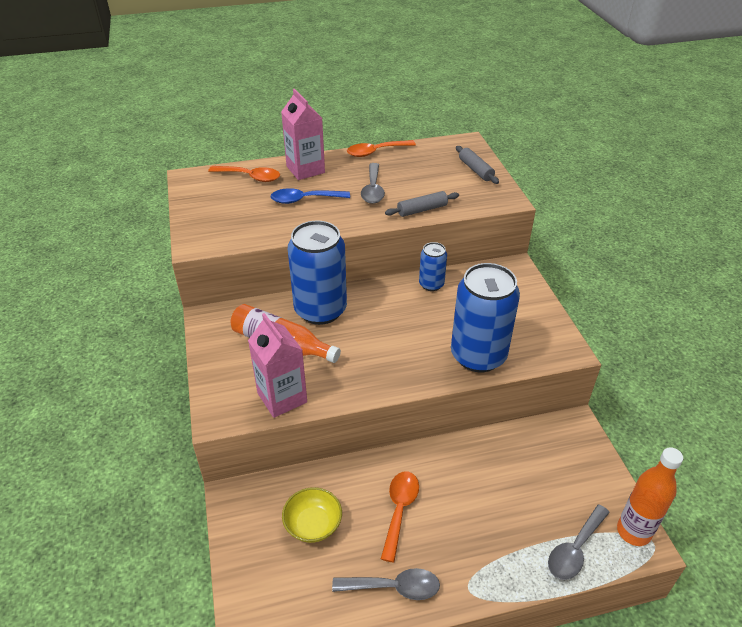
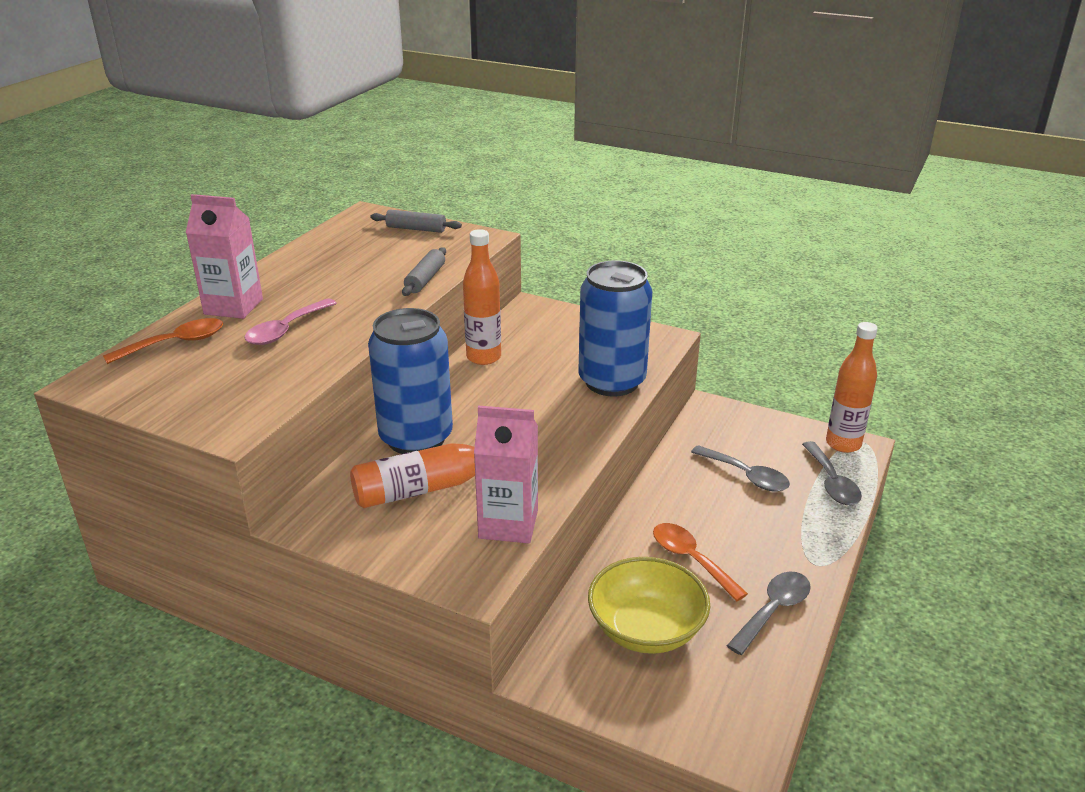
camera: 50 degrees left, 10 degrees down
blue spoon [270,188,350,204] -> pink spoon [244,298,337,345]
yellow bowl [282,487,342,543] -> yellow bowl [588,557,710,654], size x1.53
orange spoon [347,140,416,157] -> none
grey spoon [361,163,385,204] -> grey spoon moved to [691,445,790,492]
blue can [419,242,447,291] -> orange bottle [463,229,501,365]

